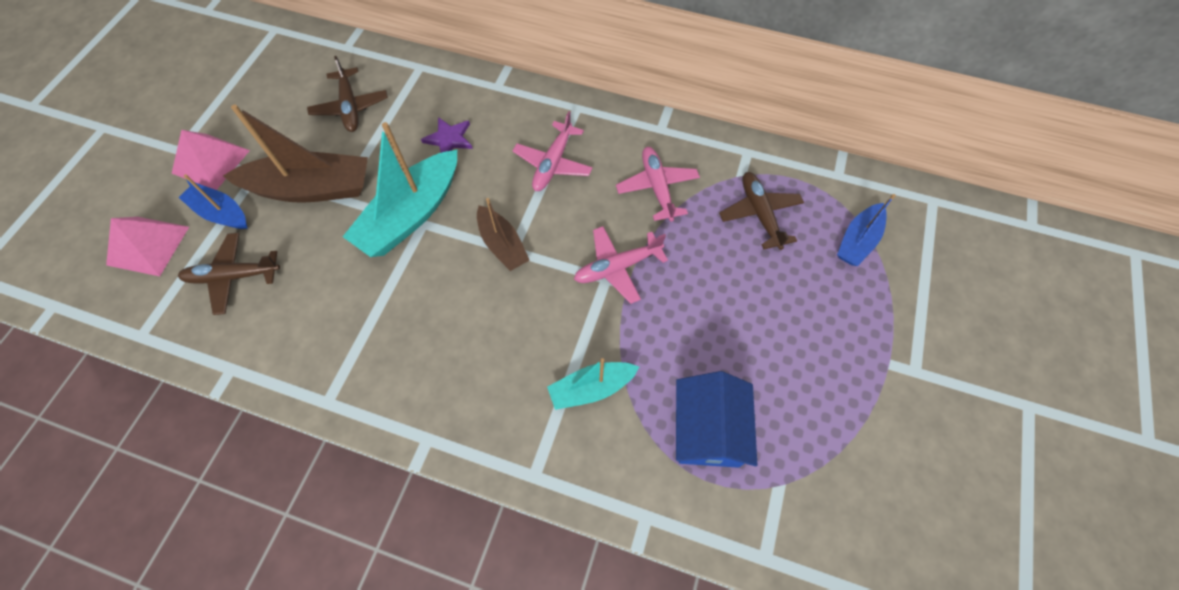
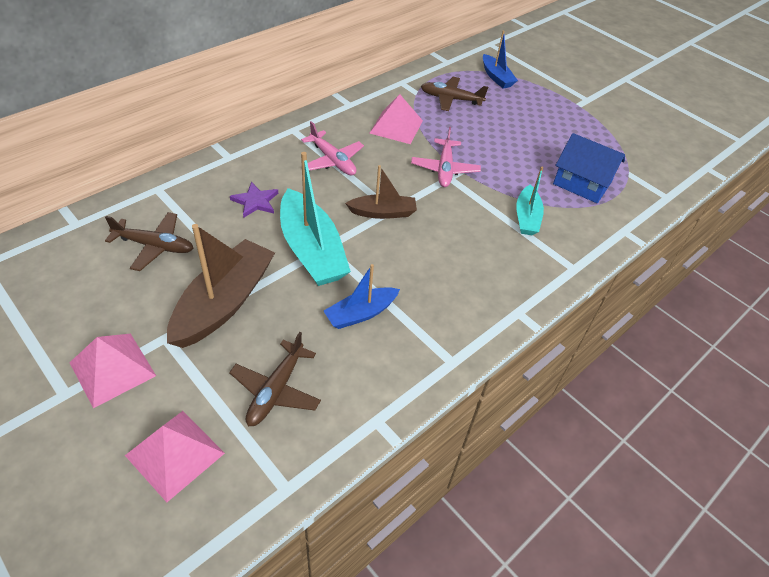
camera: 65 degrees left, 15 degrees down
blue boat [178,174,248,229] -> blue boat moved to [324,264,400,329]
pink plane [616,147,700,222] -> pink pyramid [370,94,423,144]

